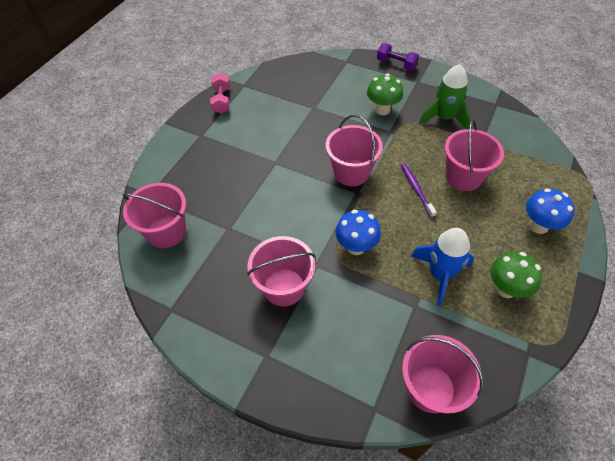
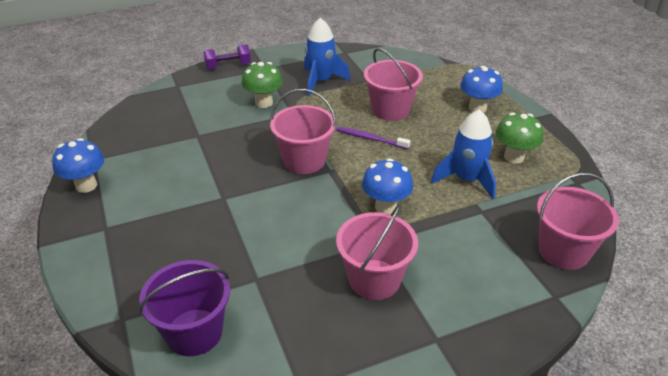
camera: 50 degrees left, 15 degrees down
pink bucket [122,183,186,248] -> purple bucket [139,260,230,356]
pink dumbbell [210,73,230,114] -> blue mushroom [52,138,104,193]
green rocket [419,64,471,129] -> blue rocket [304,18,350,96]

